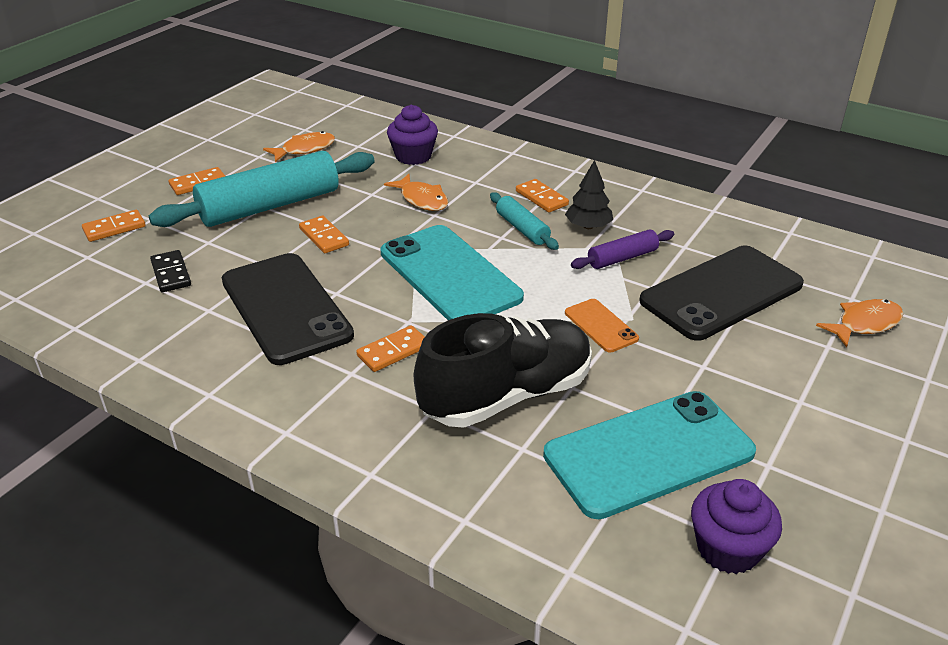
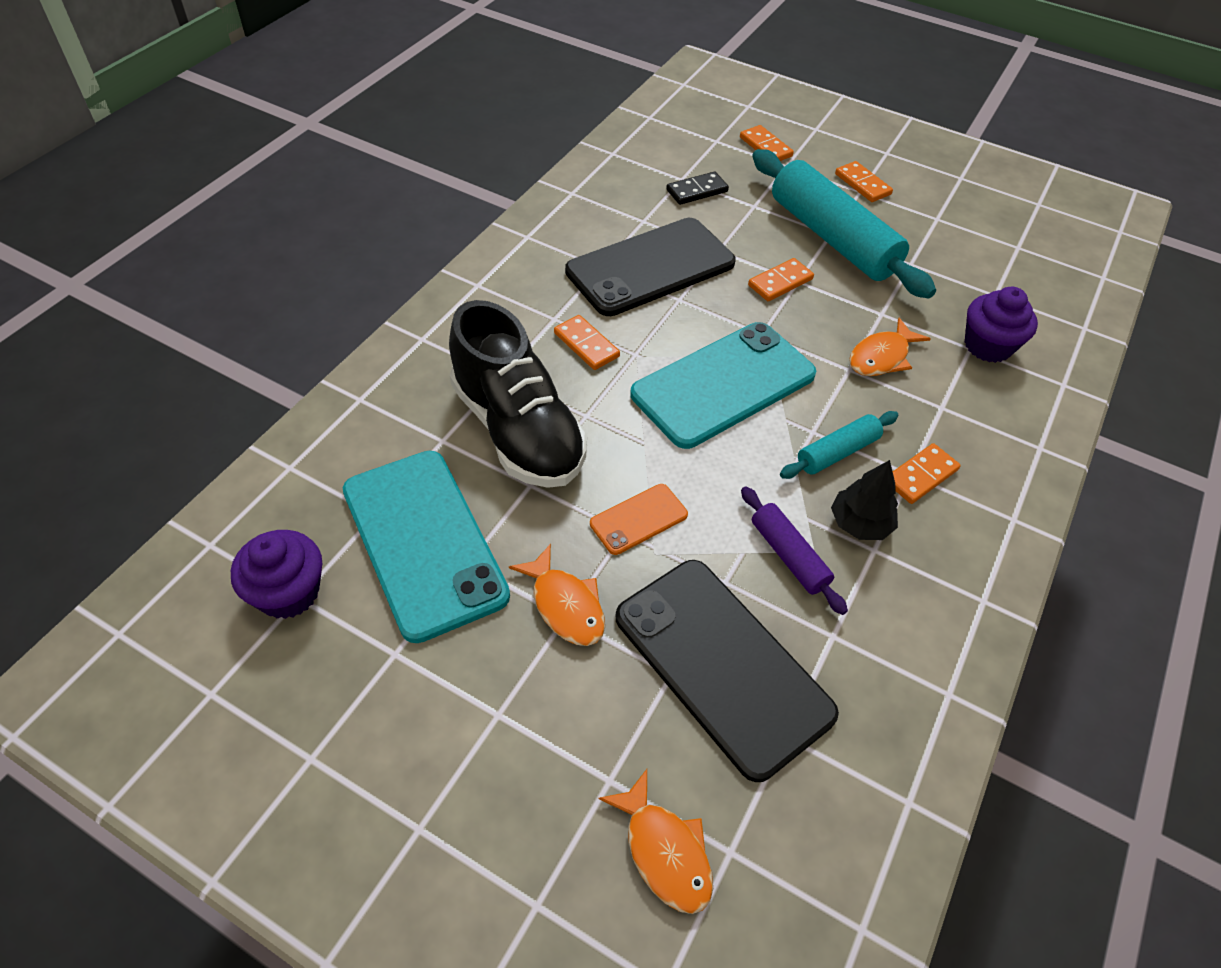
camera: 85 degrees right, 15 degrees up
orange fish [263,131,335,162] -> orange fish moved to [509,544,605,646]

